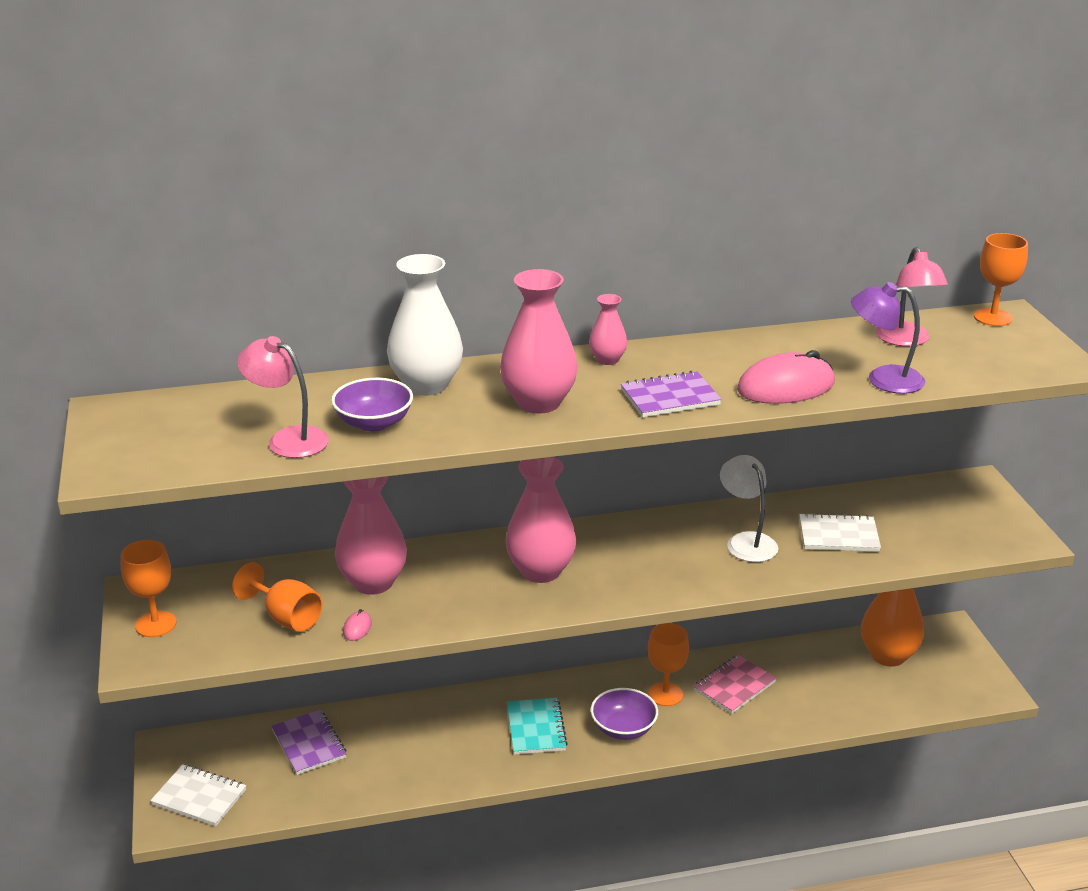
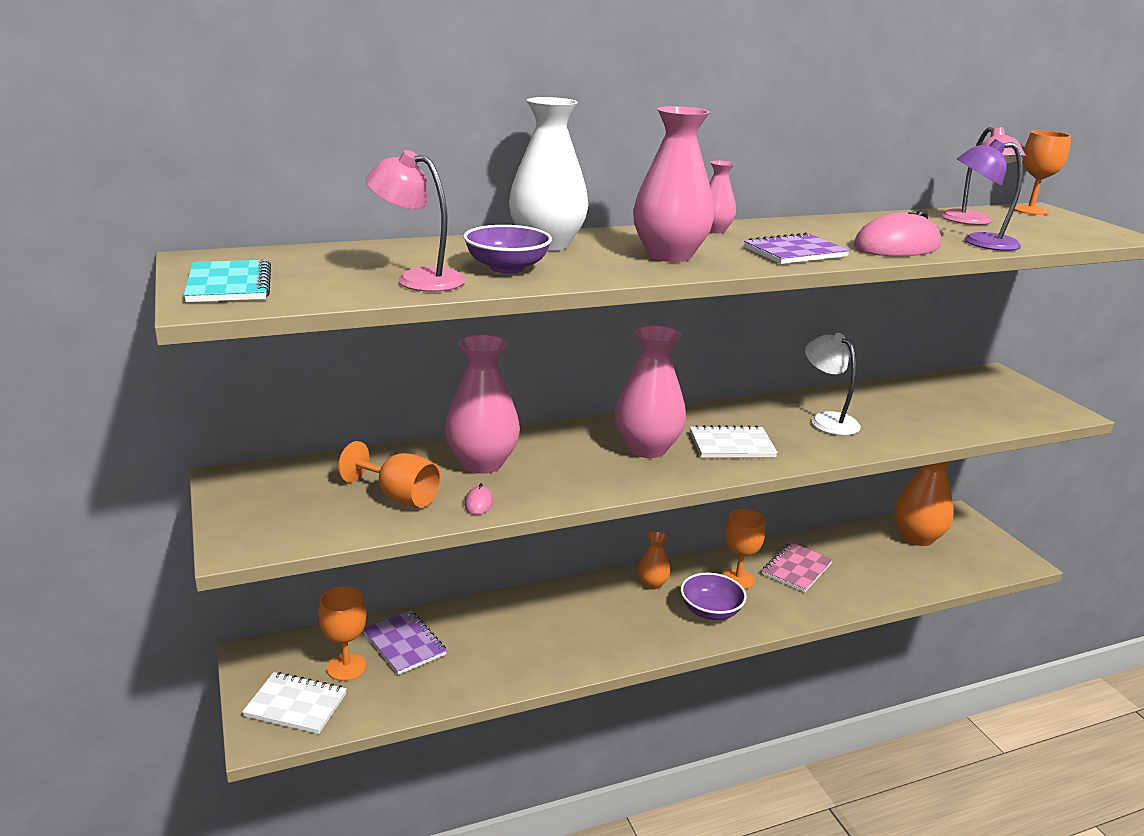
camera: 10 degrees left, 5 degrees down
orange goblet [121,540,176,637] -> orange goblet moved to [319,586,366,681]
turquoise notebook [507,698,568,755] -> turquoise notebook moved to [184,259,271,302]
white notebook [799,513,881,552] -> white notebook moved to [690,425,778,458]
none -> orange vase [638,531,670,590]

